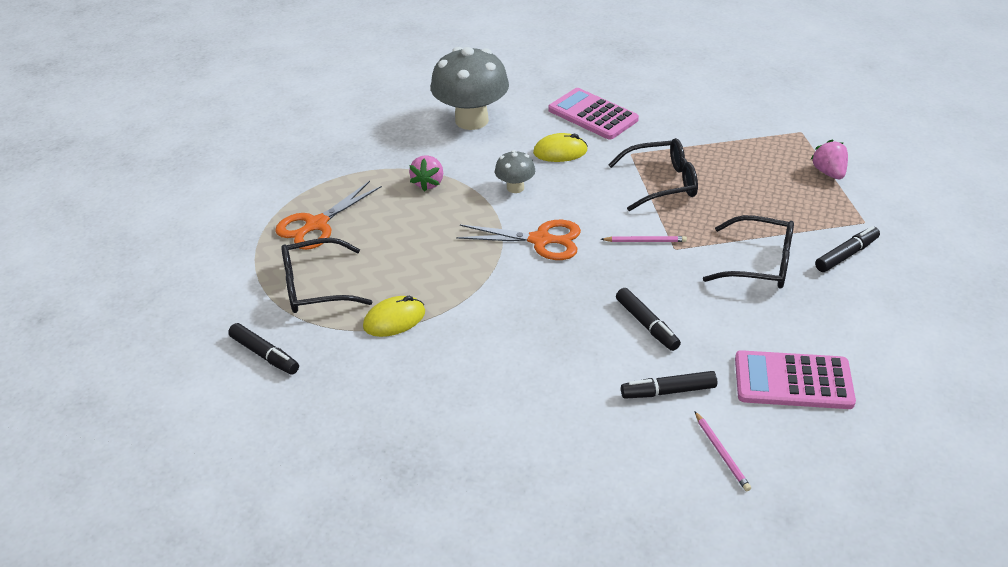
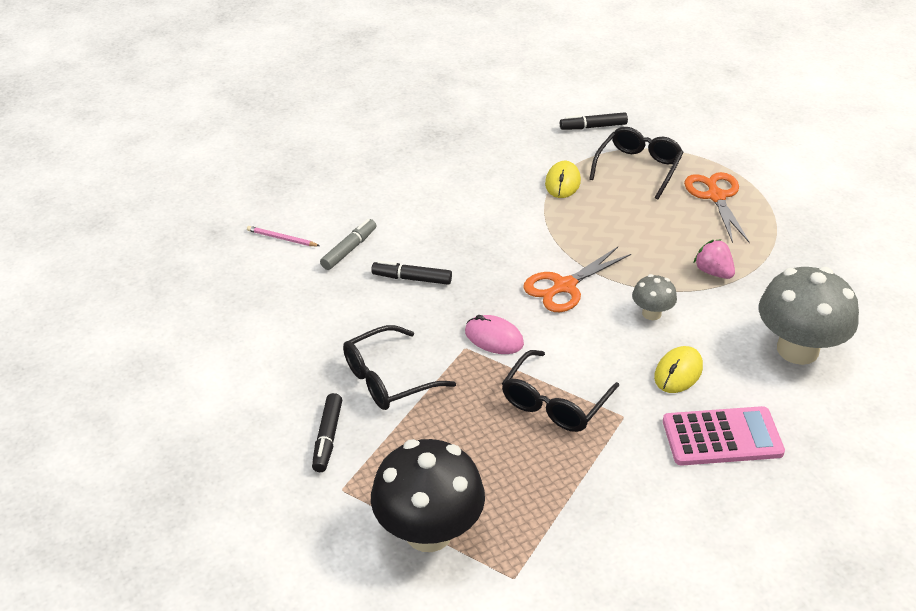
camera: 130 degrees right, 0 degrees up
pink pencil [601,236,687,242] -> pink mouse [465,315,524,354]
black marker [621,371,717,398] -> grey marker [320,219,377,270]
pink calculator [735,350,856,409] -> none
pink strawberry [810,140,848,179] -> black mushroom [371,439,485,552]

